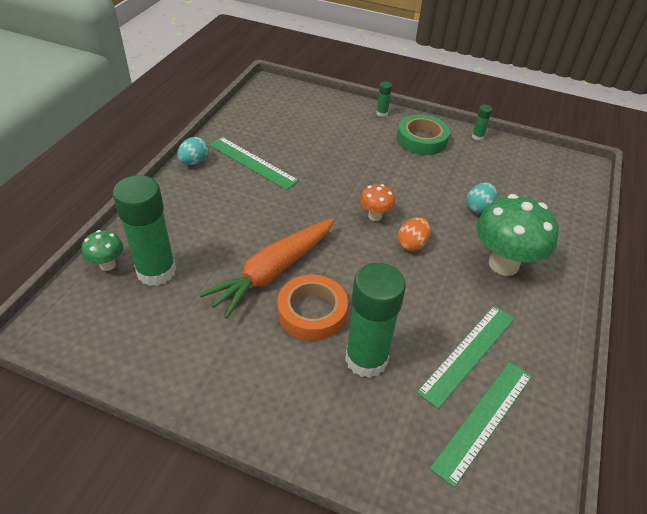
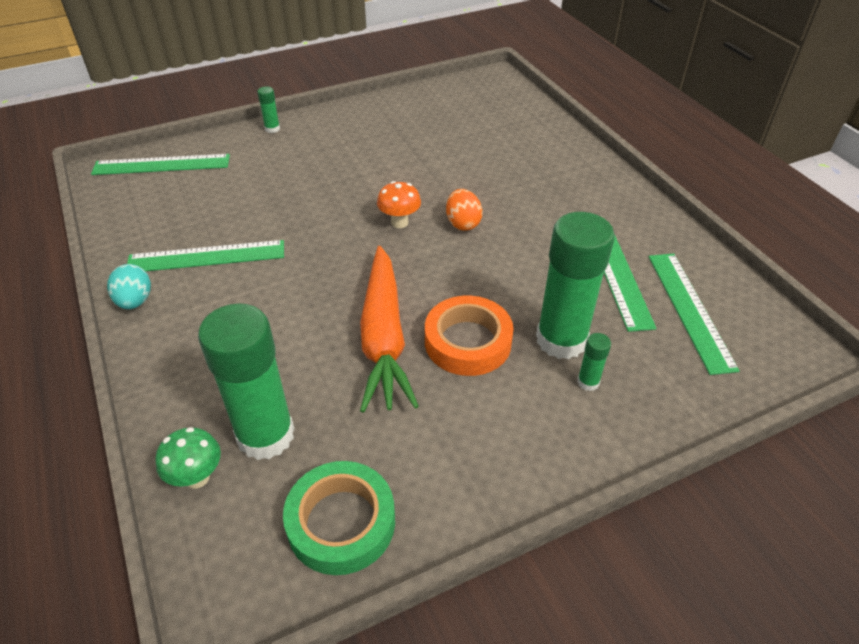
camera: 45 degrees left, 0 degrees up
green tape [397,114,450,155] -> green tape moved to [283,461,395,575]
turquoise egg [466,183,497,214] -> none
green glue stick [472,105,492,141] -> green glue stick moved to [577,333,611,391]
green mushroom [476,194,558,276] -> none
none -> green ruler [91,154,230,175]

